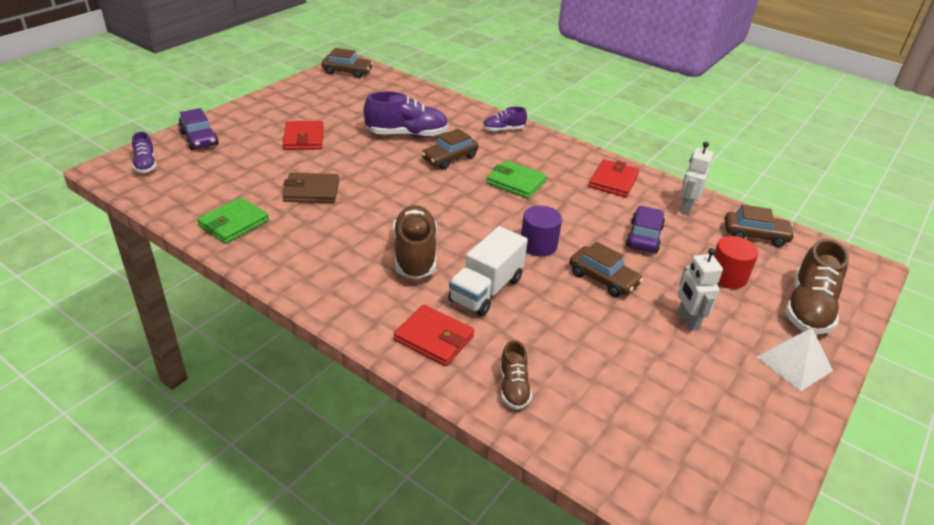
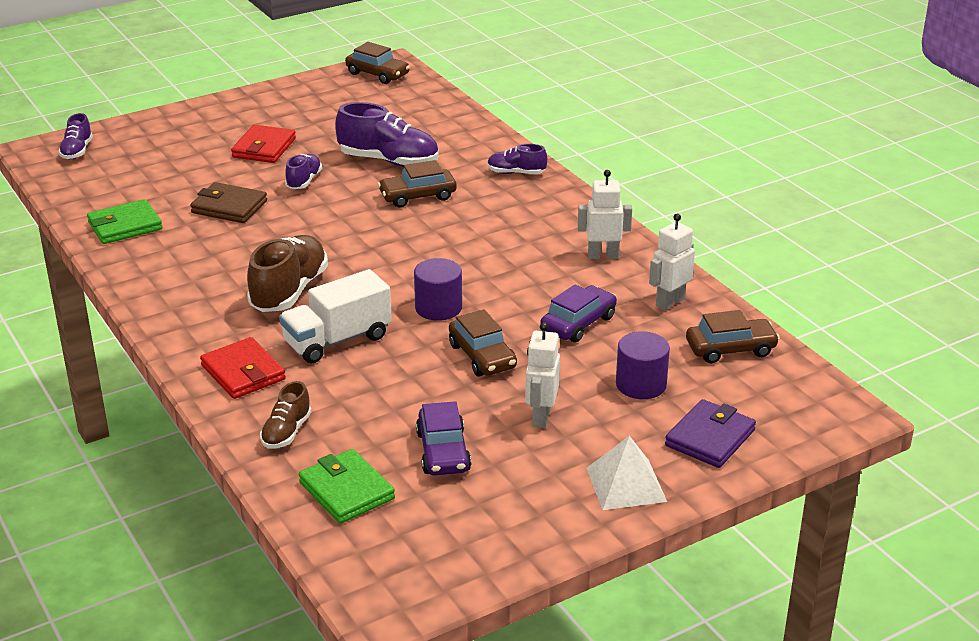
camera: 25 degrees right, 5 degrees down
purple car [178,108,219,150] -> purple car moved to [416,401,471,476]
green wallet [487,160,547,199] -> green wallet moved to [299,449,395,523]
red wallet [589,159,639,197] -> white robot [578,170,632,259]
red cylinder [713,236,759,289] -> purple cylinder [616,331,670,399]
brown car [725,205,795,247] -> brown car turned 45 degrees counterclockwise [686,310,780,363]
brown shoe [785,239,849,334] -> purple wallet [665,399,756,468]
none -> purple shoe [285,154,322,189]

